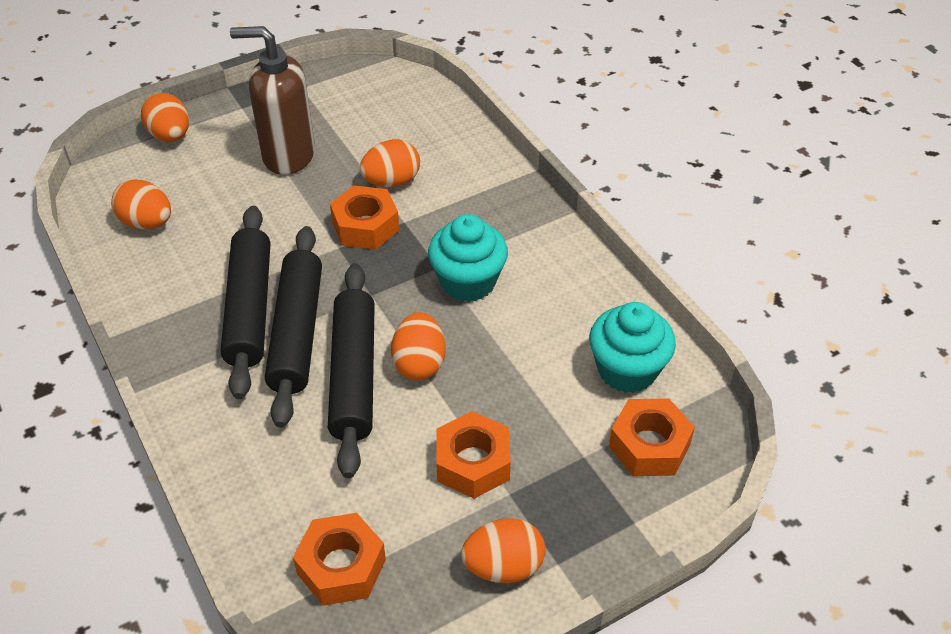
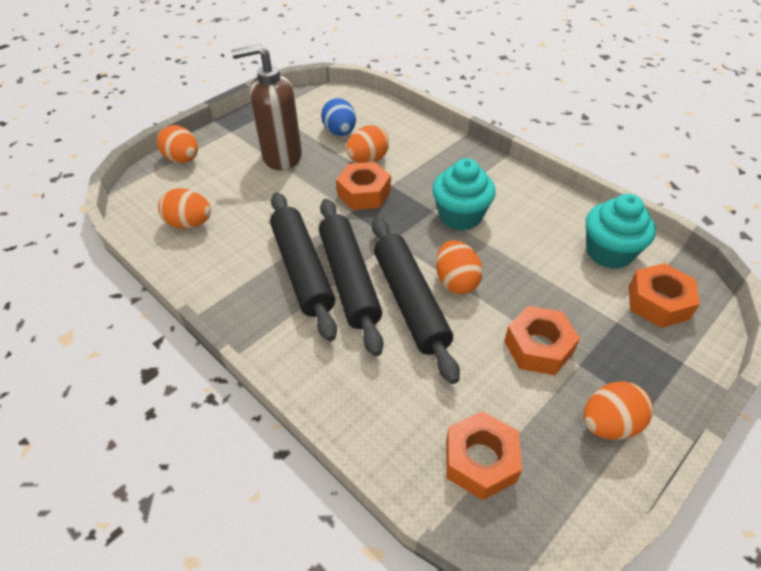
camera: 15 degrees left, 0 degrees up
none -> blue egg [321,98,356,136]

